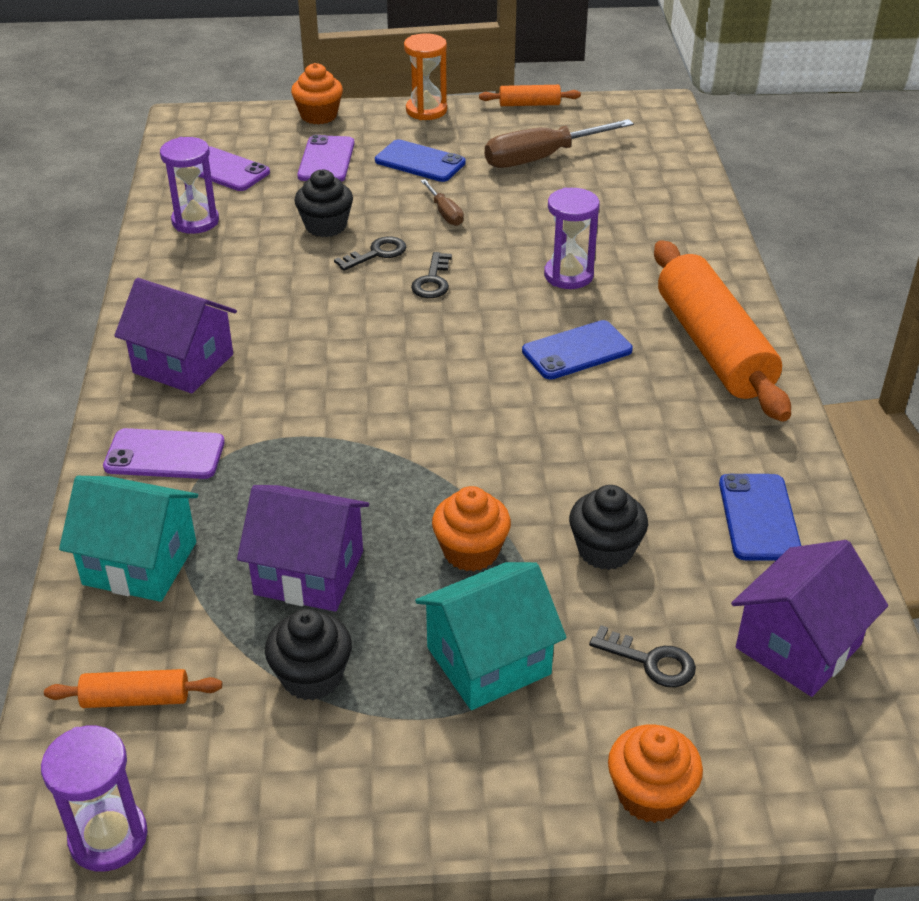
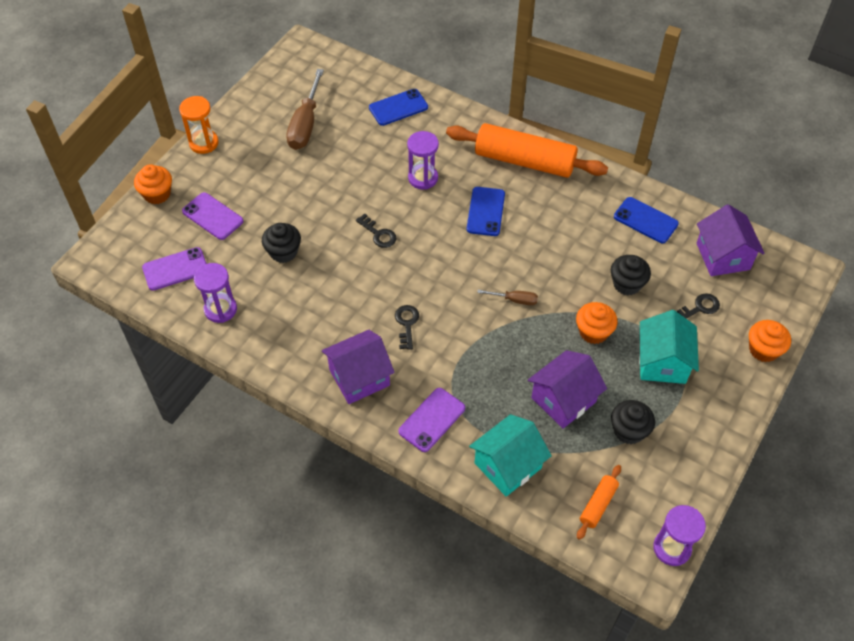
camera: 55 degrees left, 15 degrees up
black key [334,236,406,271] -> black key moved to [395,305,419,350]
blue phone [375,139,466,182] -> blue phone moved to [369,89,428,126]
brown screwdriver [421,179,464,226] -> brown screwdriver moved to [477,290,538,305]
orange rolling pin [479,85,581,106] -> none

